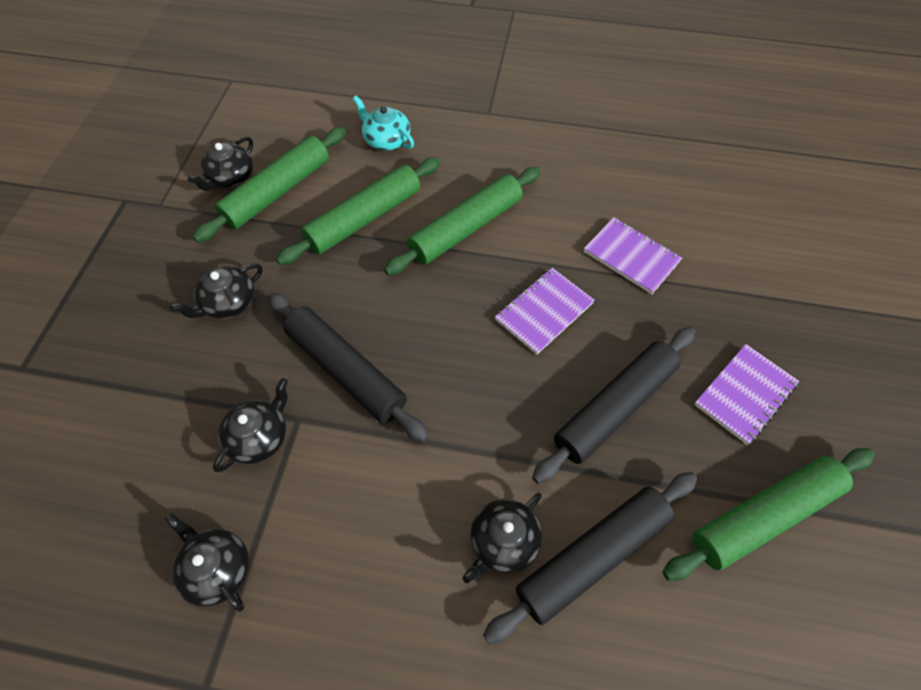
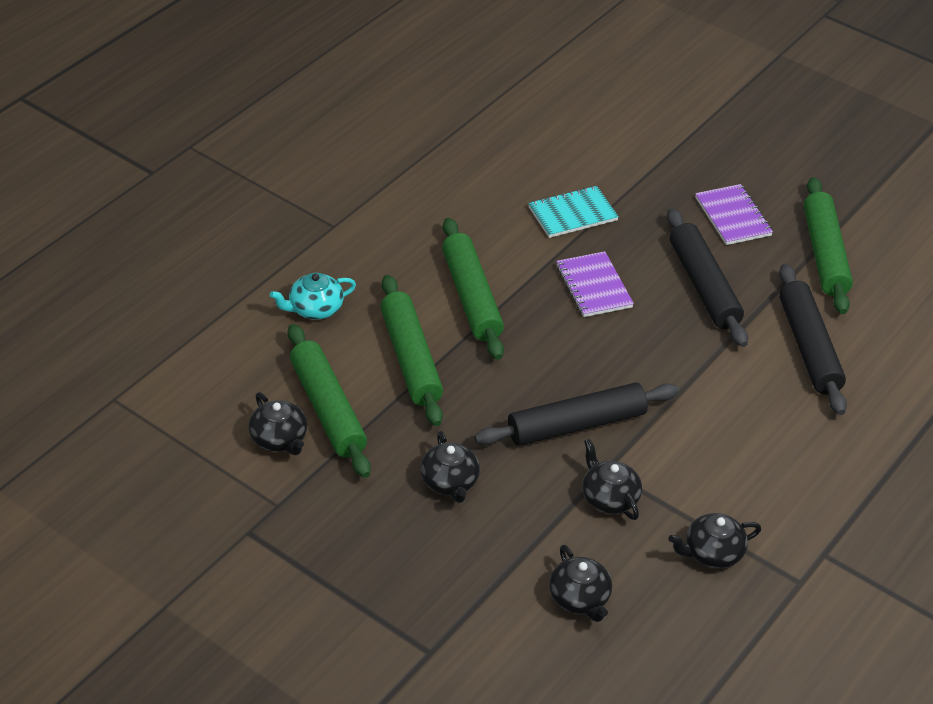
camera: 65 degrees left, 15 degrees down
black teapot [462,492,542,583] -> black teapot moved to [549,544,612,622]
purple notebook [584,217,682,294] -> turquoise notebook [528,186,619,238]

